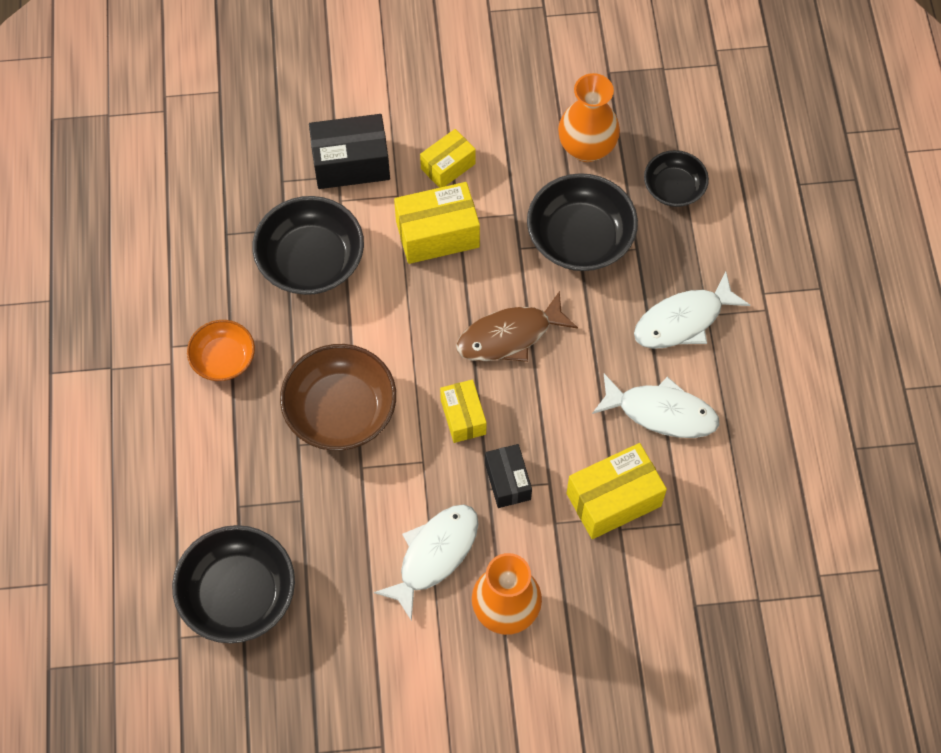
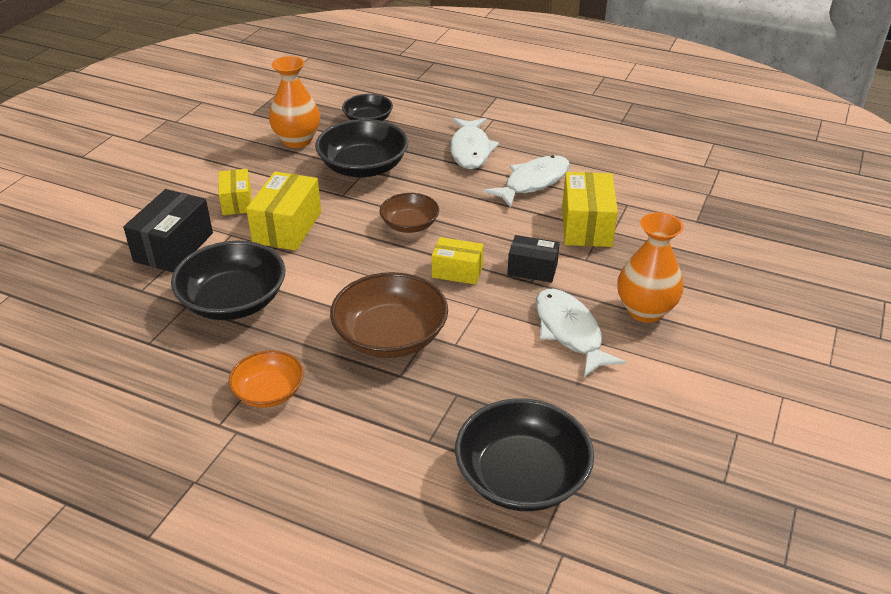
camera: 60 degrees left, 25 degrees down
brown fish [456,291,578,362] -> brown bowl [380,193,439,233]

